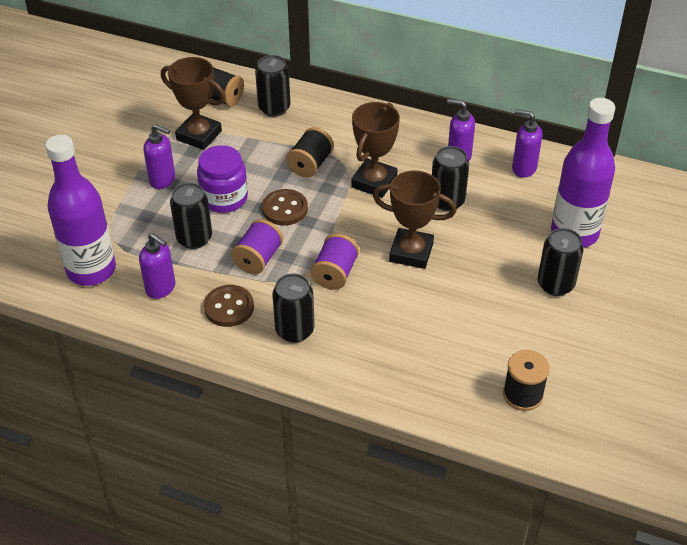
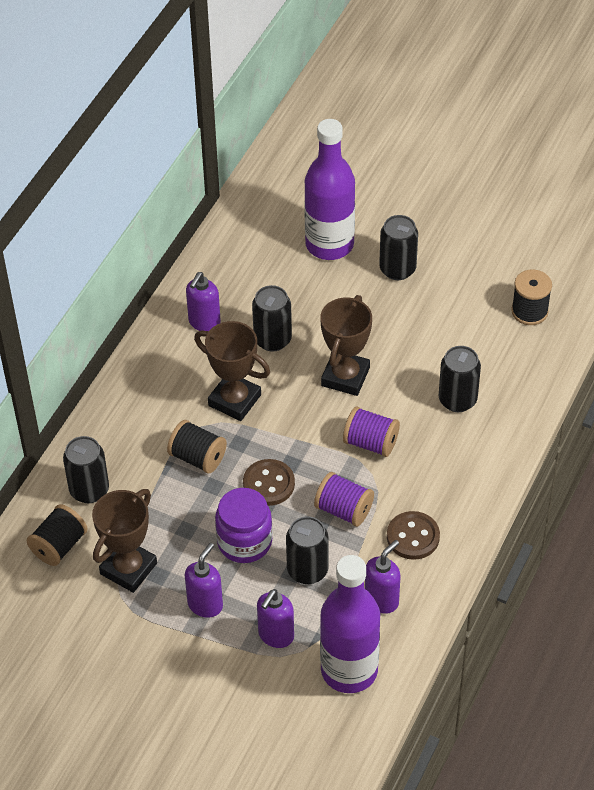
camera: 85 degrees left, 5 degrees up
black can [272,273,315,343] -> black can moved to [439,346,481,412]
purple soap dispenser [512,109,542,178] -> purple soap dispenser moved to [257,589,294,648]

